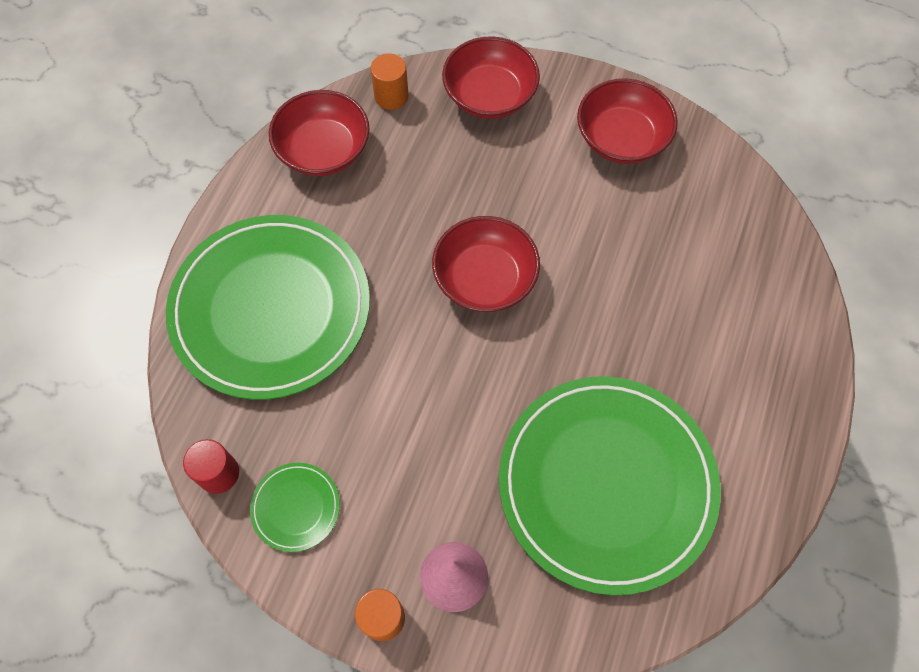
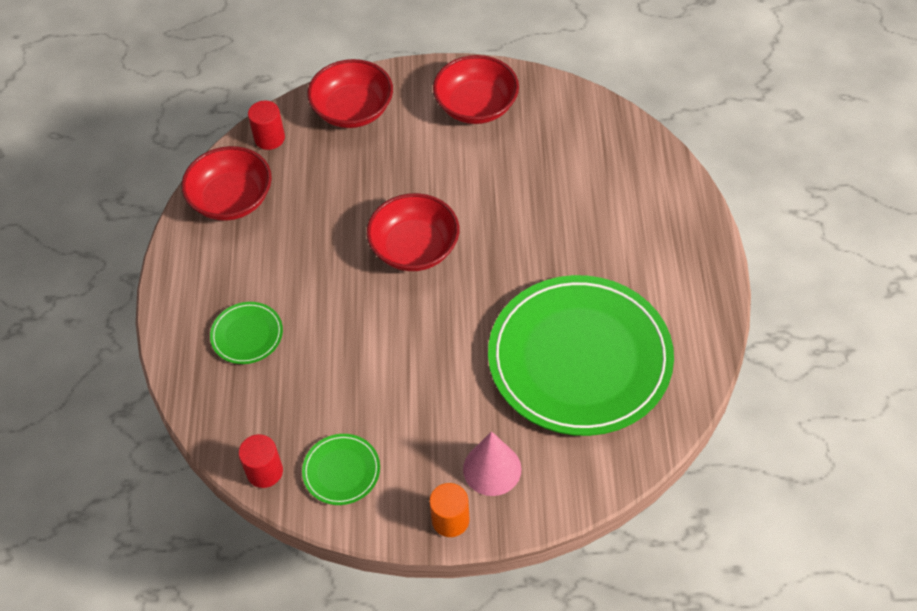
camera: 20 degrees left, 10 degrees down
green plate [166,215,370,400] -> green plate [210,302,283,364], size x0.40
orange cylinder [371,53,409,110] -> red cylinder [248,101,285,150]

